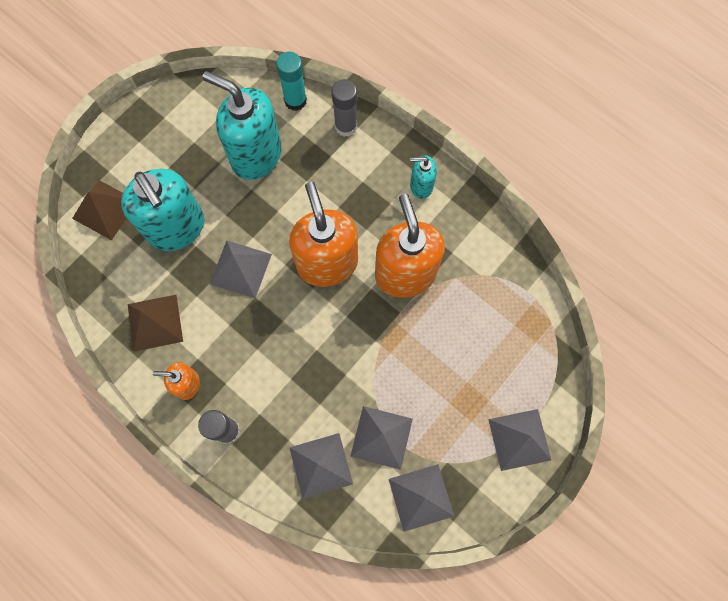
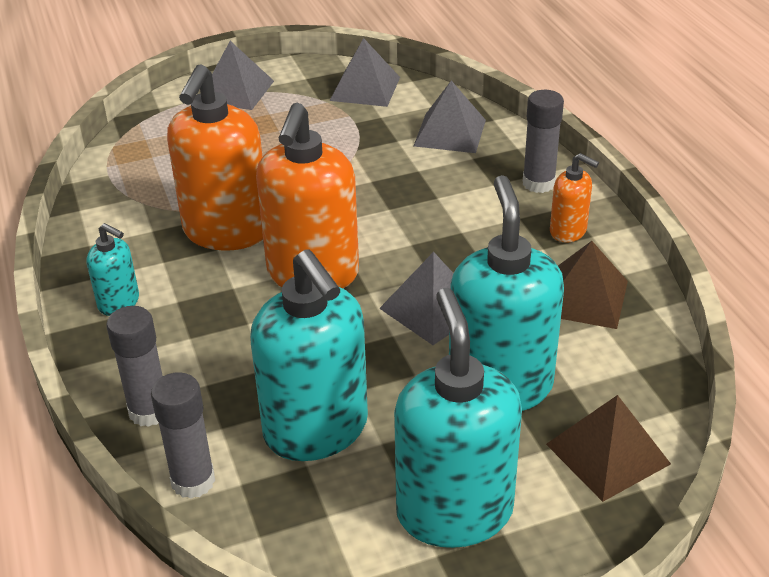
camera: 150 degrees left, 35 degrees down
turquoise glue stick [276,52,307,111] -> grey glue stick [151,372,215,499]
grey pyramid [350,406,413,470] -> none
none -> turquoise soap dispenser [394,288,522,548]

